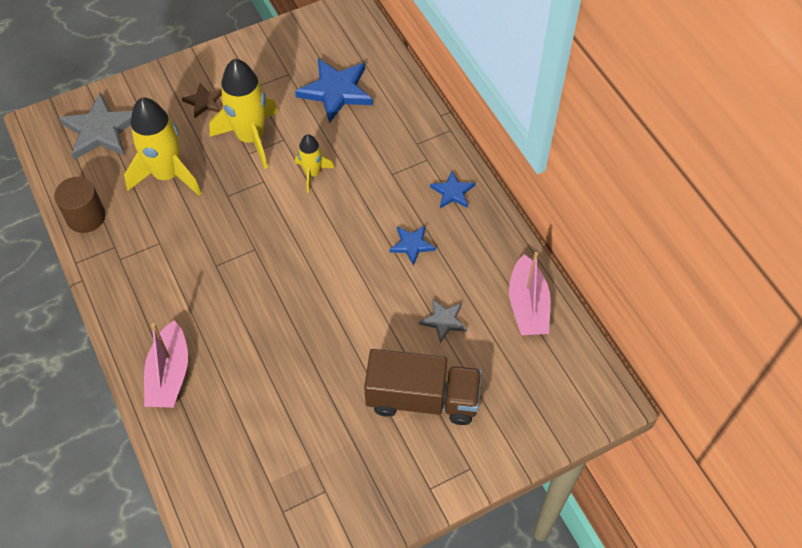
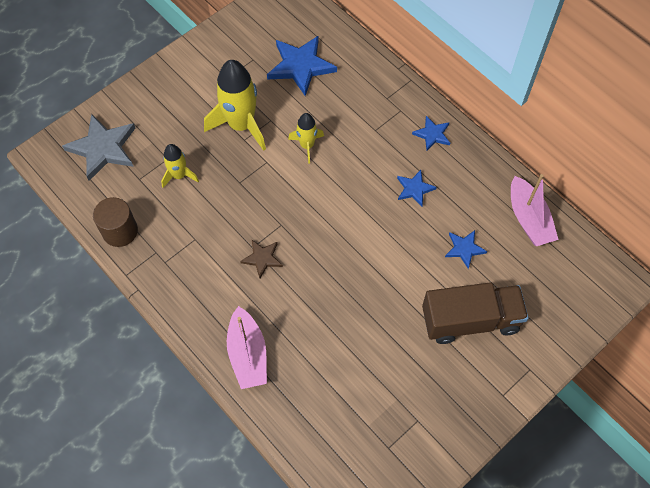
camera: 15 degrees left, 5 degrees up
yellow rocket [124,97,202,196] -> yellow rocket [161,144,199,188], size x0.54
brown star [182,83,222,118] -> brown star moved to [240,240,283,278]
grey star [419,299,467,343] -> blue star [445,230,487,269]

